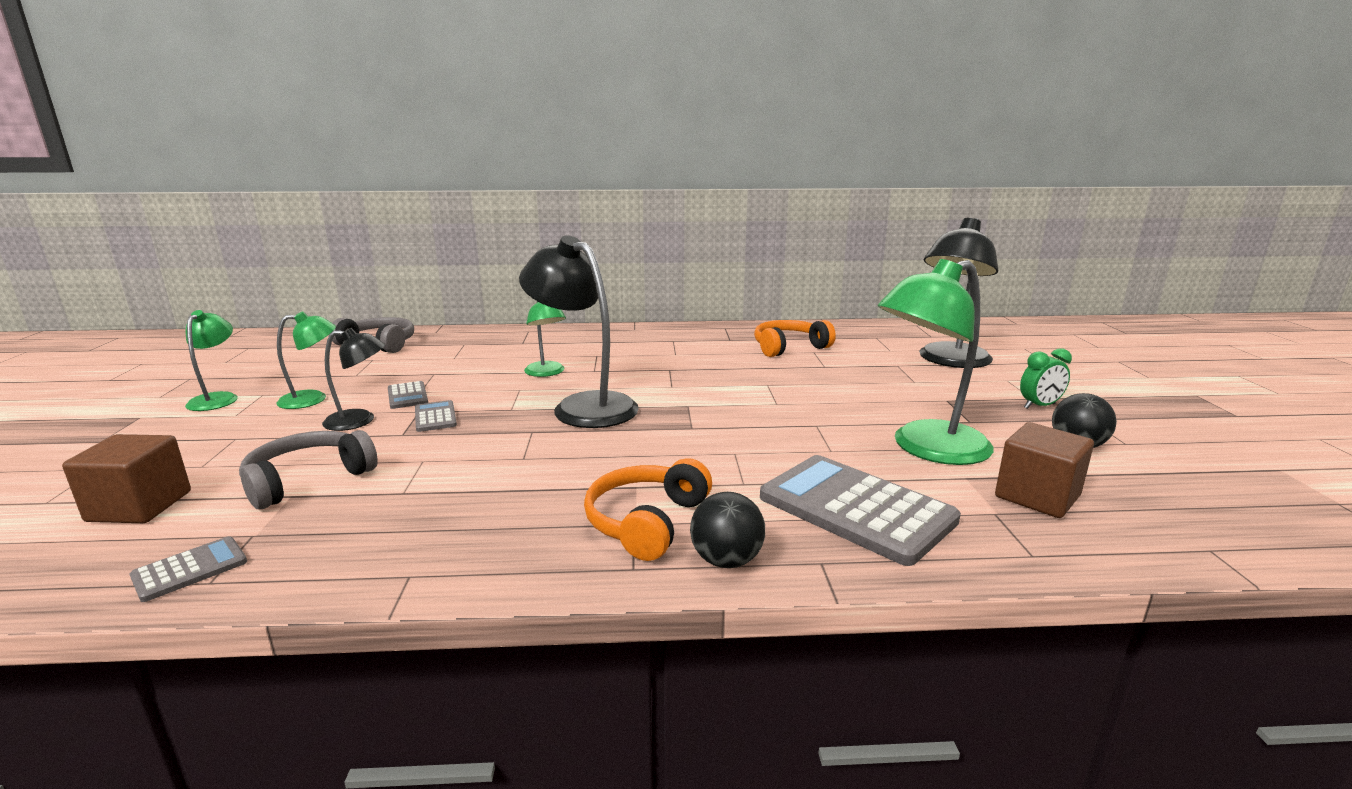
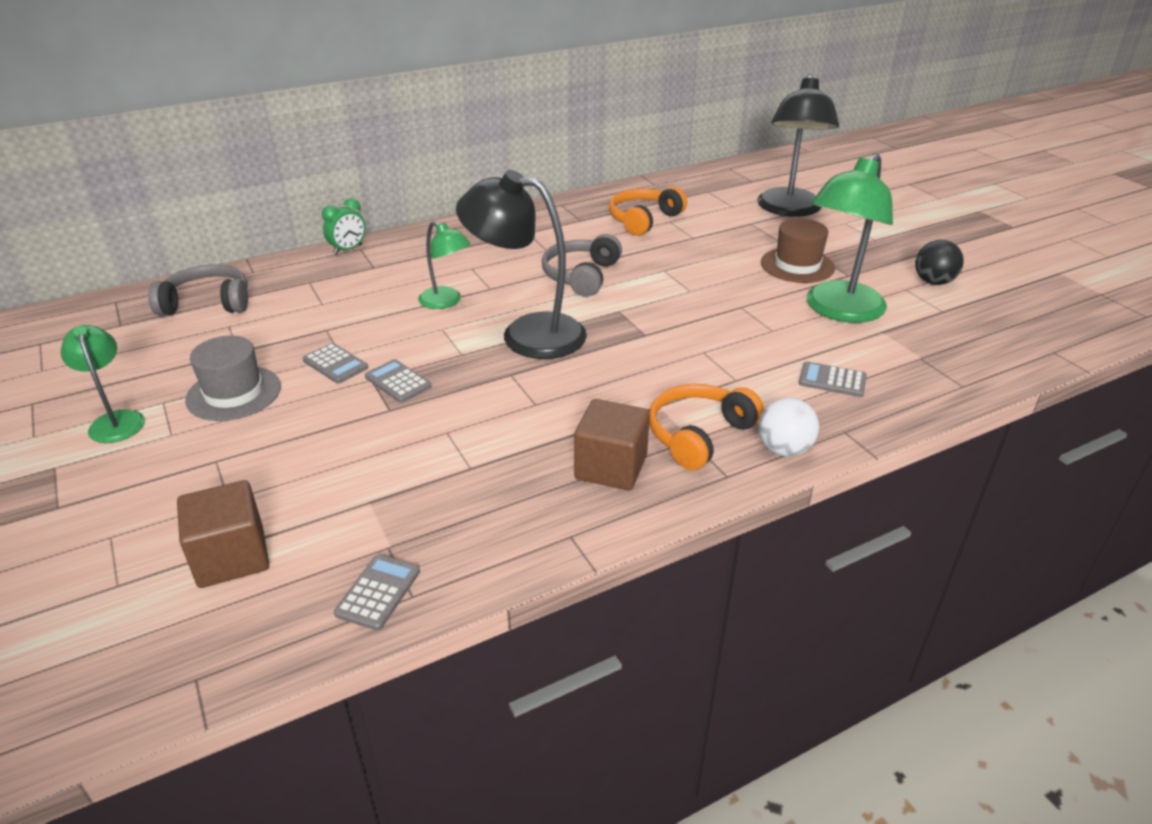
camera: 25 degrees left, 15 degrees up
grey headphones [239,430,378,509] -> grey headphones moved to [542,234,622,297]
green lamp [276,311,336,409] -> grey hat [185,336,281,421]
black lamp [322,328,385,431] -> none
orange headphones [584,458,712,561] -> orange headphones turned 45 degrees clockwise [649,384,764,470]
black ball [690,492,765,568] -> white ball [758,398,819,457]
grey calculator [760,455,961,566] -> grey calculator [799,361,867,397], size x0.46
brown cube [995,422,1094,518] -> brown cube moved to [574,399,650,491]
green clock [1020,348,1072,409] -> green clock moved to [322,198,366,255]
none -> brown hat [761,219,835,283]

